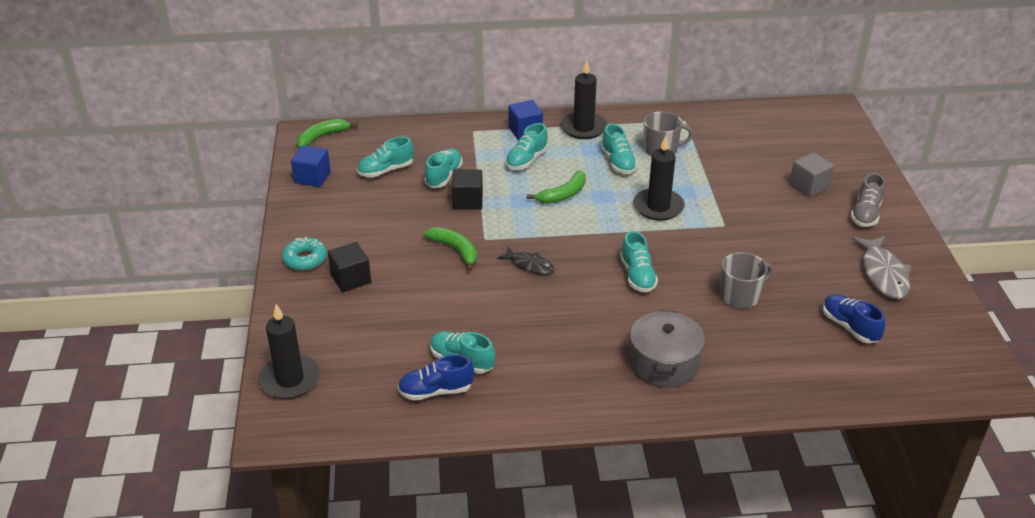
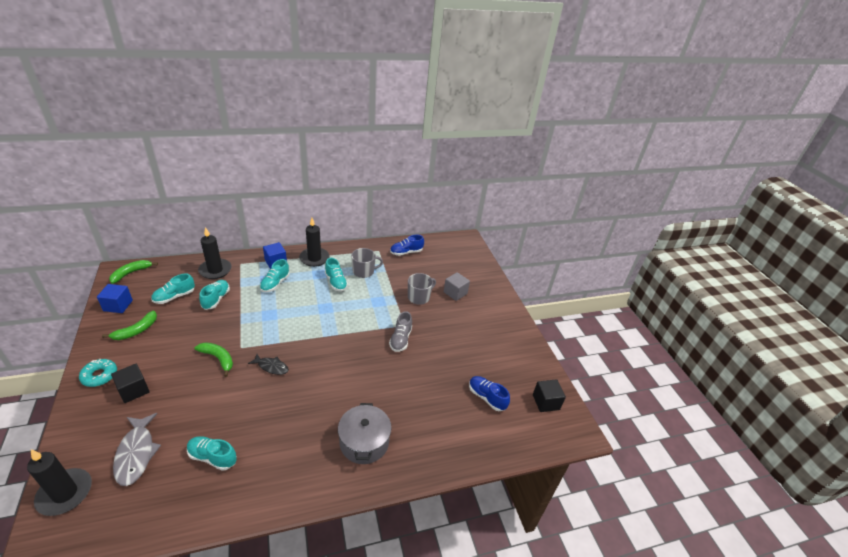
camera: 15 degrees left, 0 degrees up
blue shoe [398,354,474,401] -> blue shoe moved to [390,235,424,256]
black cube [452,170,483,210] -> black cube moved to [533,379,566,412]
green banana [527,170,586,204] -> green banana moved to [102,310,157,340]
turquoise shoe [620,231,658,293] -> none
black candle [633,136,685,221] -> black candle moved to [198,227,232,279]
grey mug [720,252,773,308] -> grey mug moved to [408,273,436,305]
grey shoe [850,173,885,227] -> grey shoe moved to [389,311,412,352]
grey fish [851,236,912,299] -> grey fish moved to [113,413,161,486]

